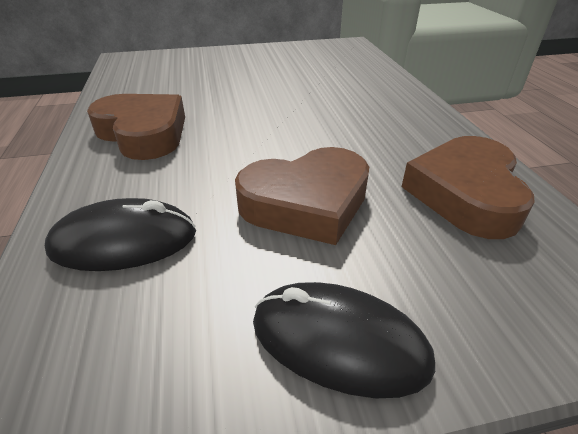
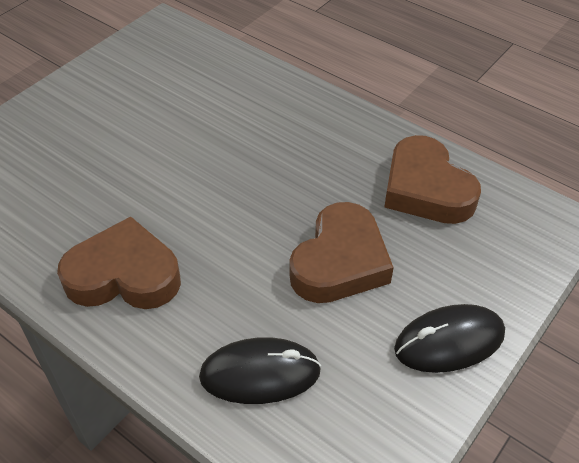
camera: 40 degrees left, 10 degrees up
black mouse [45,198,196,271] -> black mouse turned 45 degrees clockwise [199,337,321,404]

